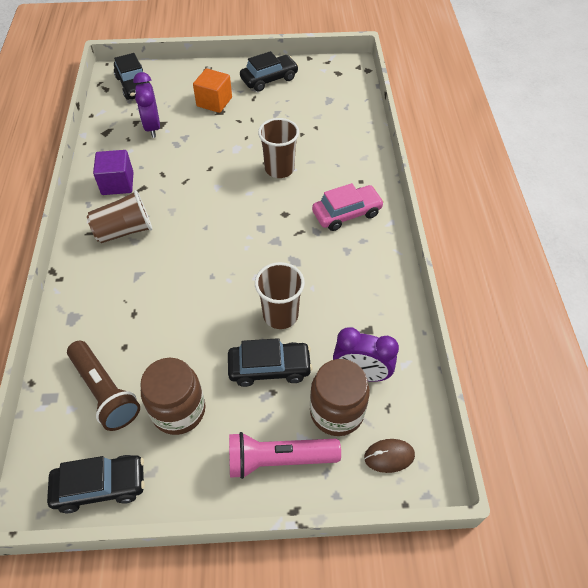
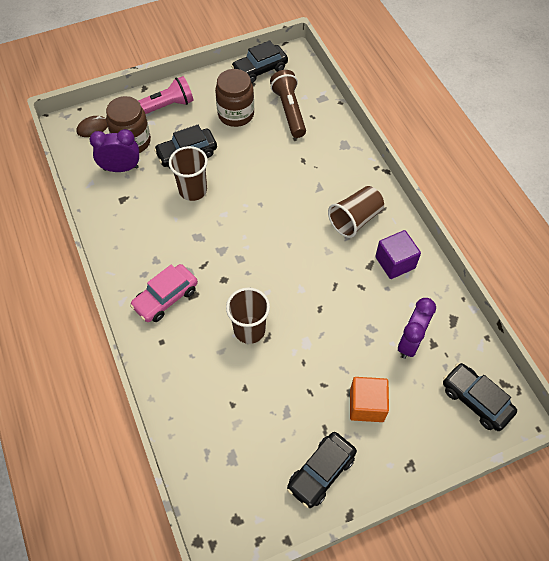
camera: 160 degrees right, 5 degrees up
brown flashlight [67,341,140,431] -> brown flashlight turned 45 degrees clockwise [270,70,306,138]
purple clock [133,72,160,138] -> purple clock turned 120 degrees counterclockwise [398,298,436,359]

